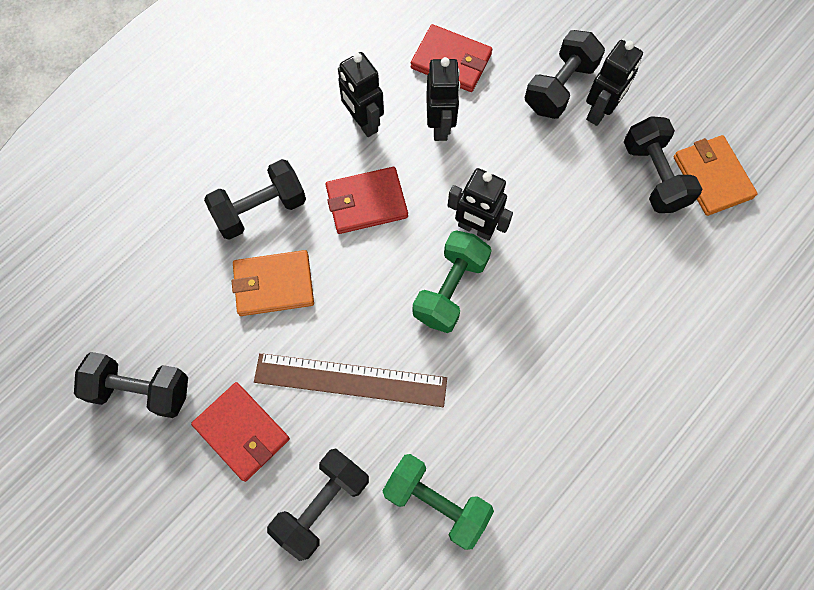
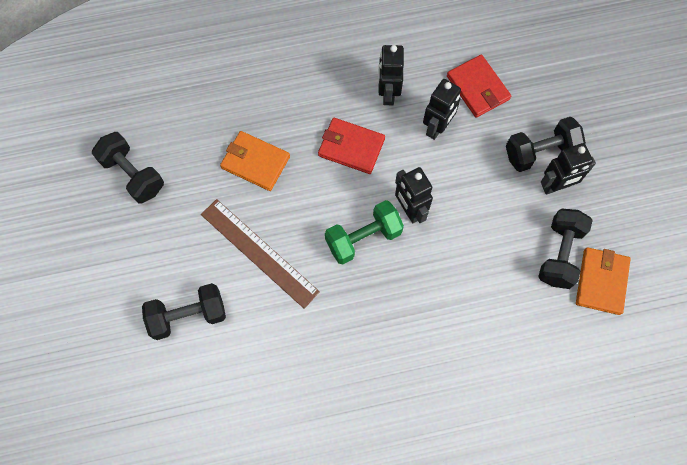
camera: 35 degrees right, 0 degrees up
red wallet [191,382,290,482] -> none
black dumbbell [204,159,306,240] -> none
green dumbbell [382,454,494,550] -> none

